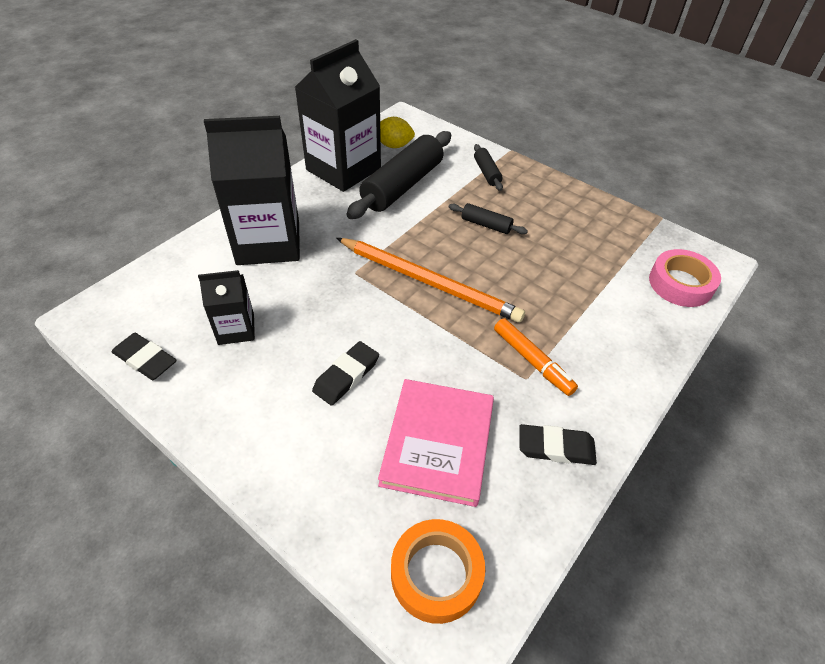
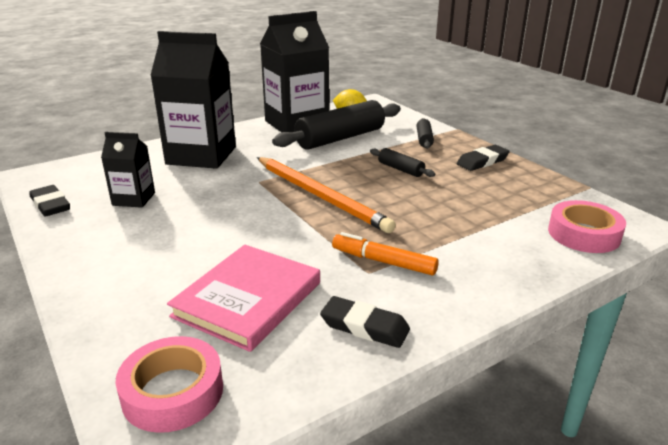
camera: 20 degrees right, 20 degrees down
black eraser [312,341,379,406] -> black eraser moved to [457,145,510,171]
orange tape [391,519,485,624] -> pink tape [115,336,223,433]
orange marker [494,318,578,396] -> orange marker turned 135 degrees clockwise [332,232,439,275]

